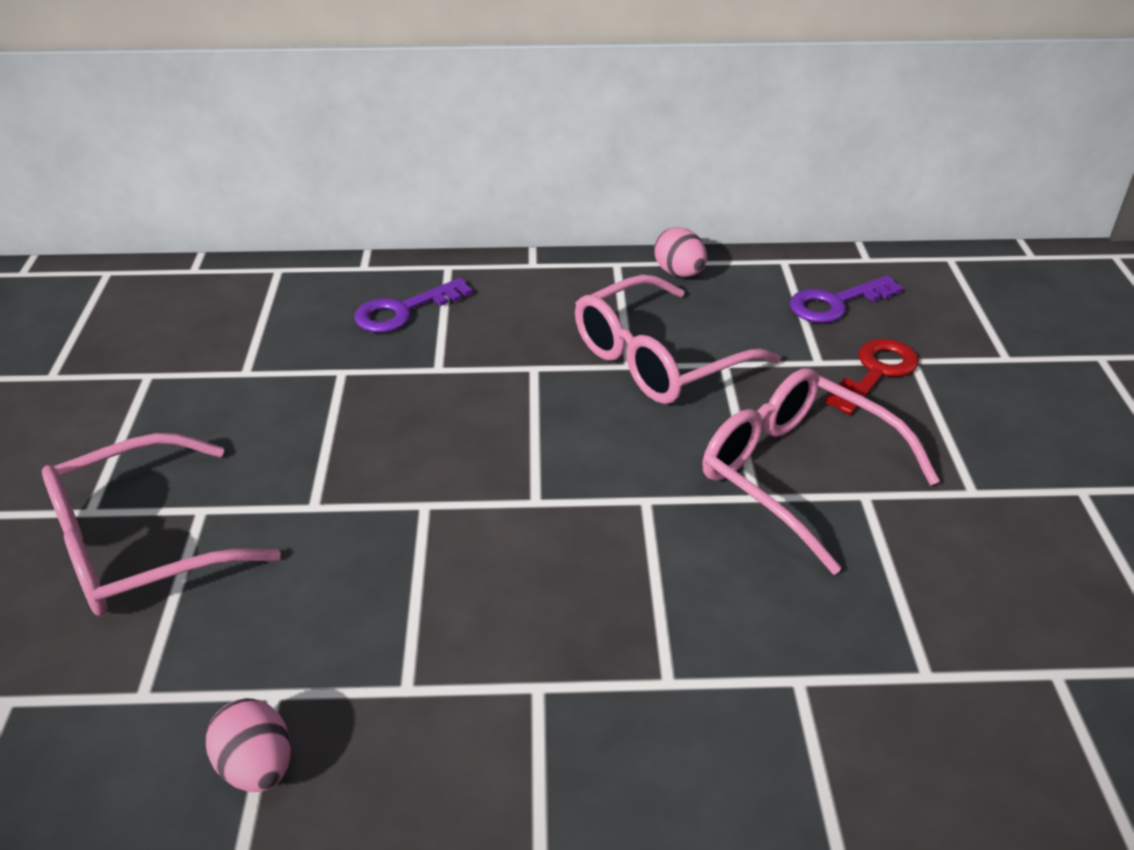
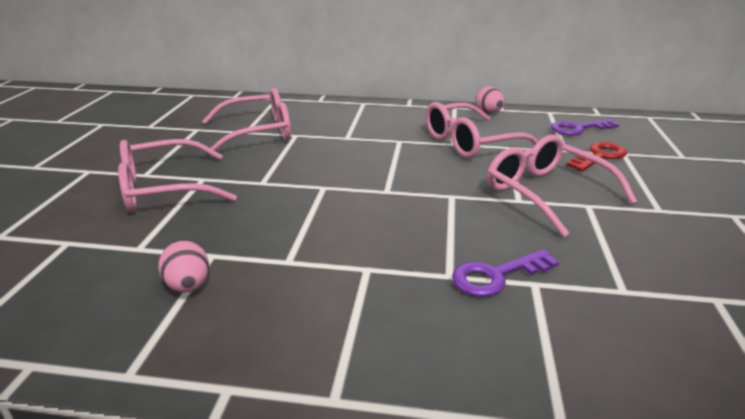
camera: 10 degrees right, 10 degrees down
purple key [354,278,473,333] -> purple key moved to [452,249,559,297]
none -> pink glasses [202,88,291,155]

